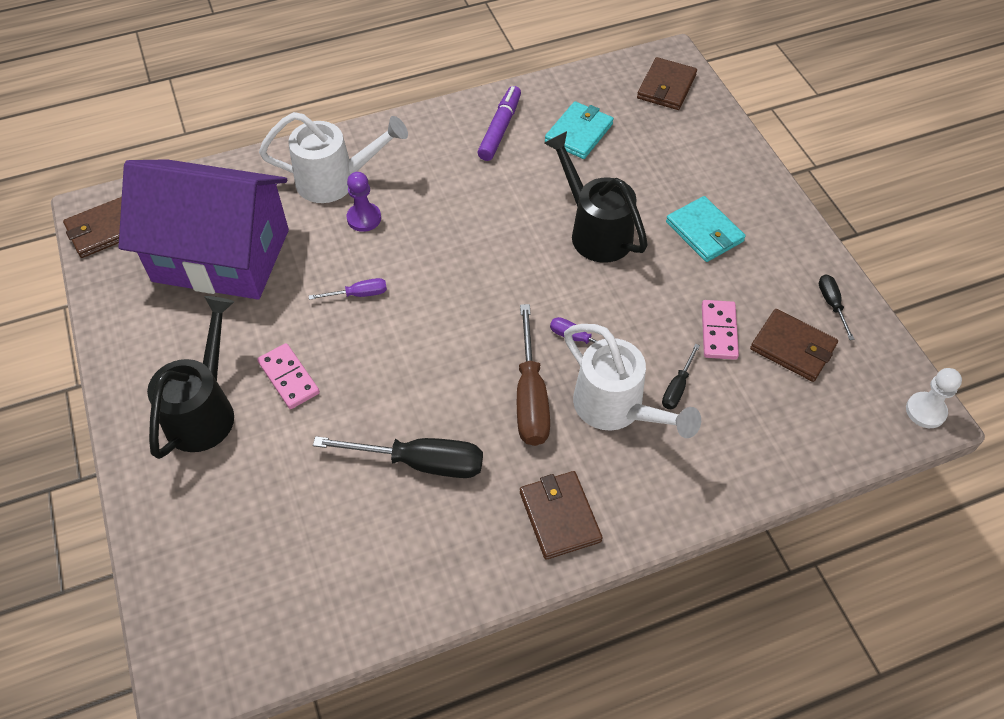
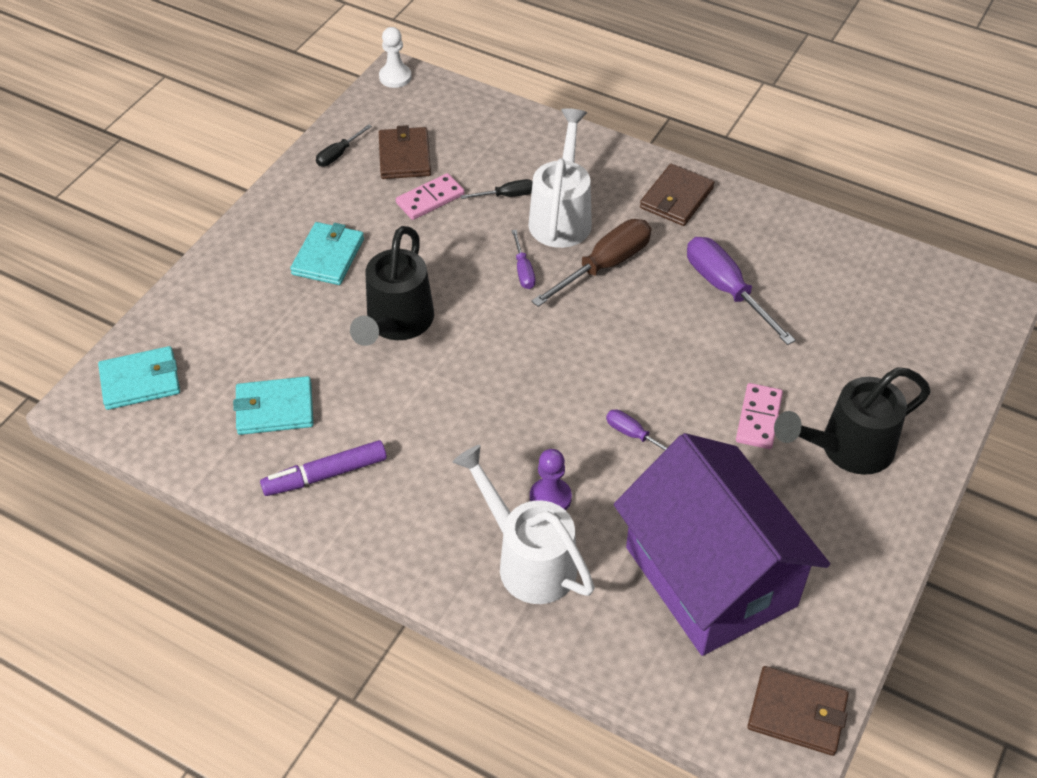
camera: 130 degrees left, 5 degrees down
black screwdriver [313,436,483,478] -> purple screwdriver [687,237,796,345]
brown wallet [637,57,697,110] -> turquoise wallet [98,346,180,410]

